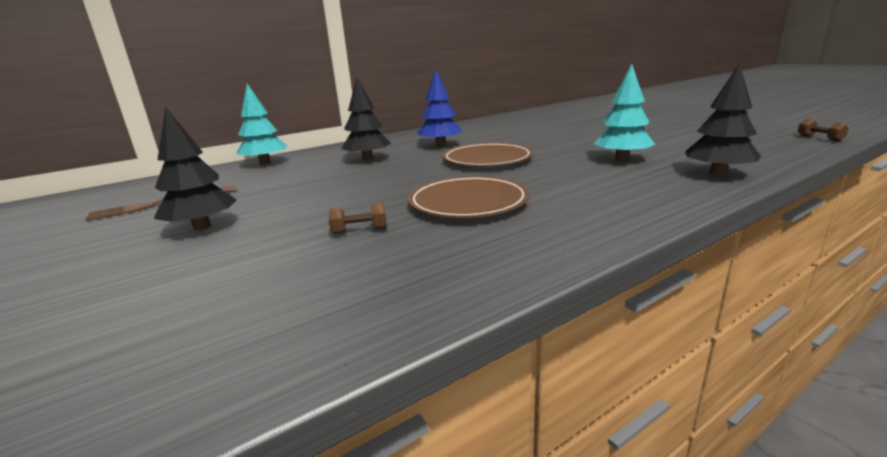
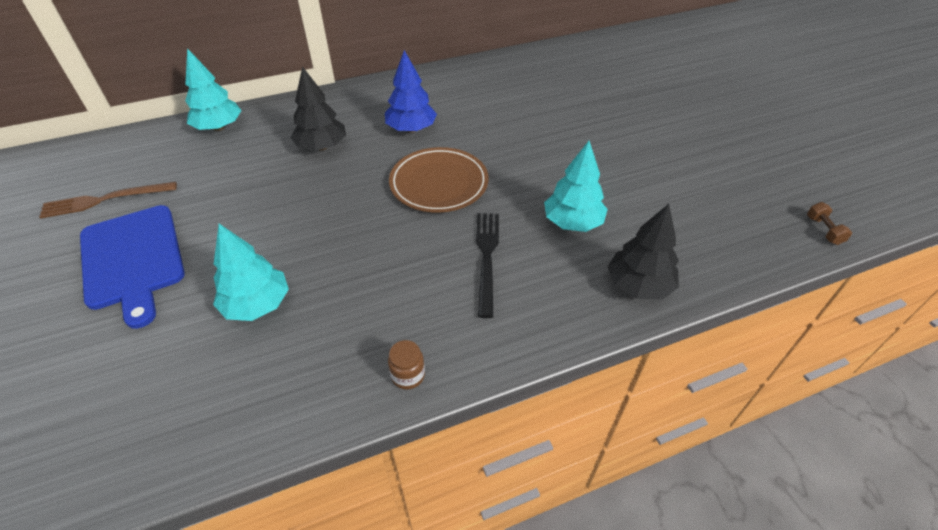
camera: 10 degrees right, 25 degrees up
black tree [154,107,237,231] -> blue cutting board [80,205,185,329]
brown dumbbell [328,203,387,234] -> turquoise tree [213,224,289,321]
brown plate [408,176,530,218] -> none
none -> brown jar [388,340,425,390]
none -> black fork [476,213,499,318]

